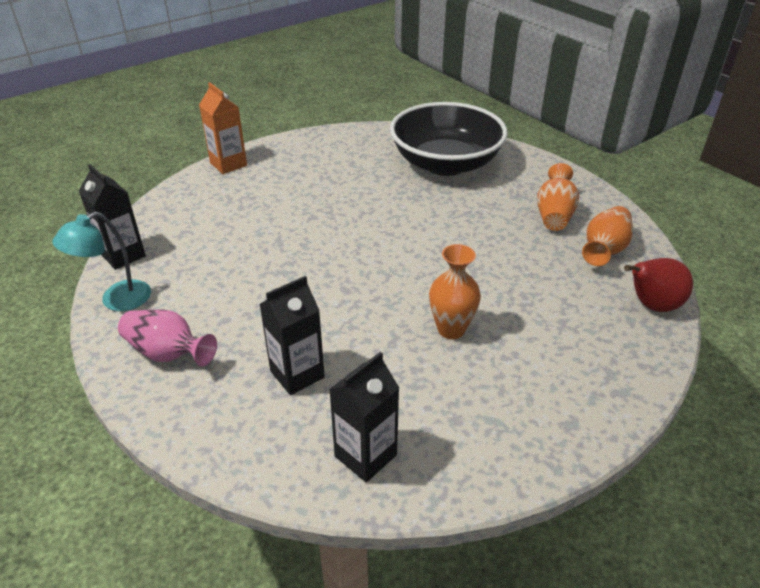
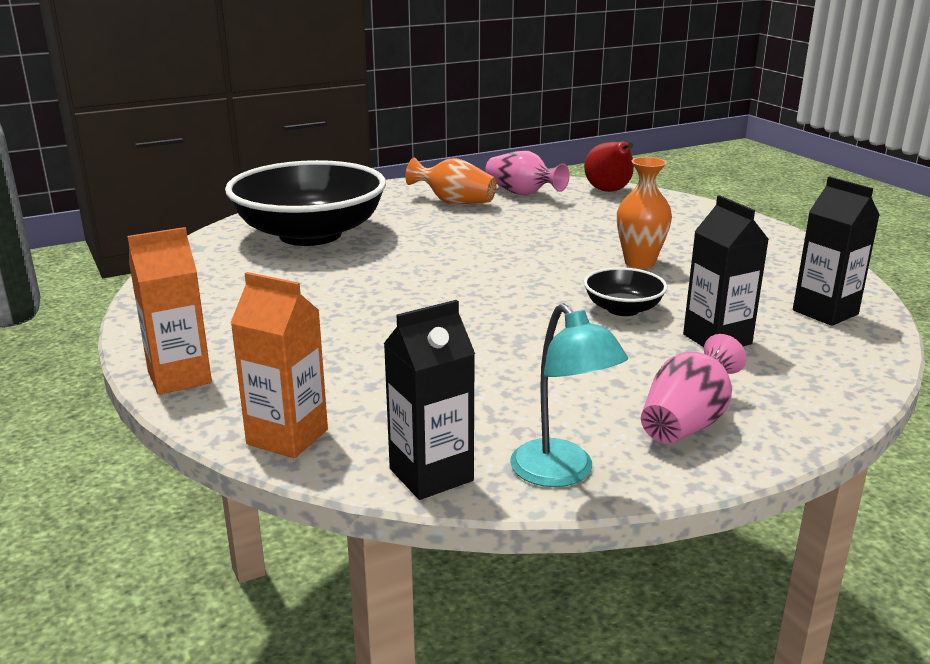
camera: 80 degrees left, 15 degrees down
orange vase [582,206,633,266] -> pink vase [485,151,570,195]
none -> orange carton [231,272,328,458]
none -> black bowl [584,267,667,316]

